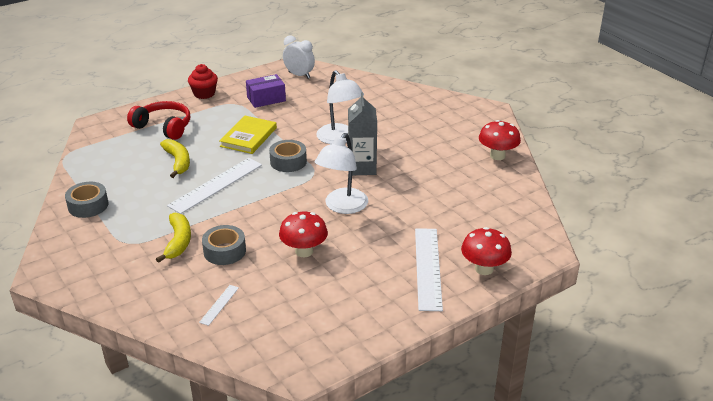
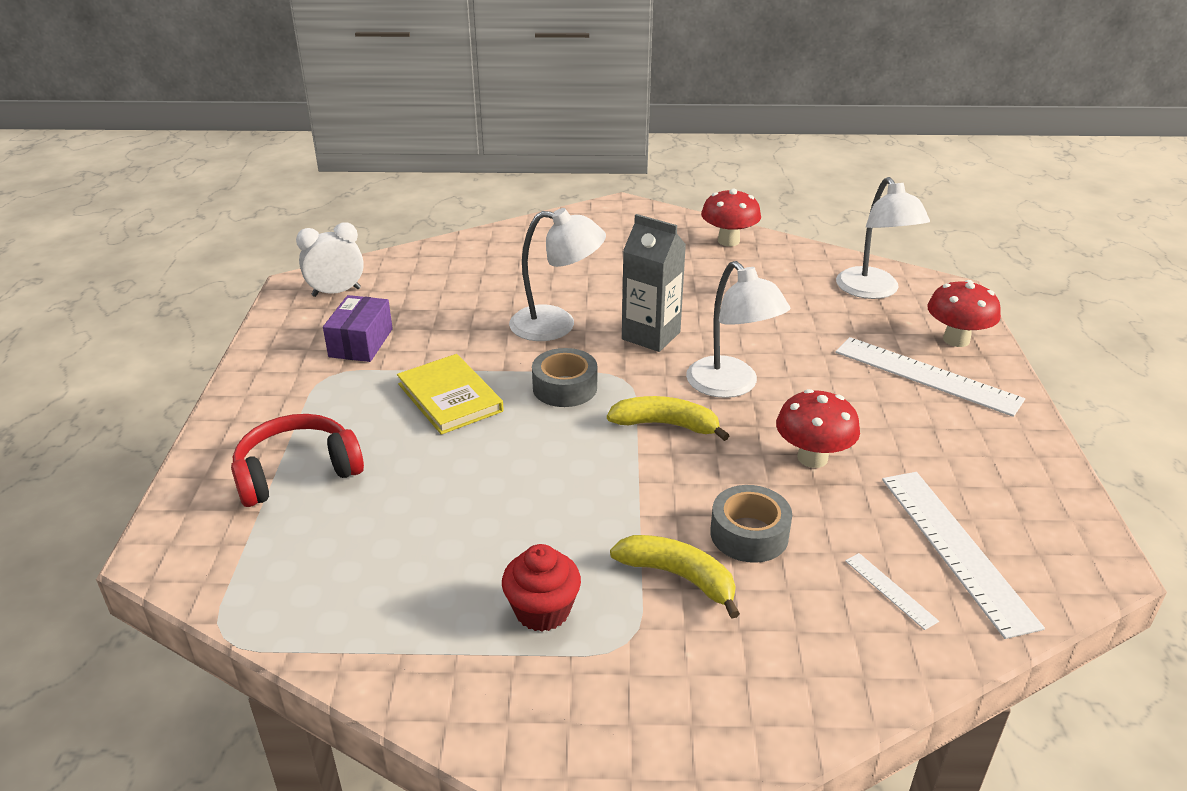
camera: 55 degrees left, 0 degrees up
grey tape [65,182,108,218] -> none
yellow banana [160,139,190,178] -> yellow banana moved to [607,396,730,441]
white ruler [167,158,262,214] -> white ruler moved to [882,472,1045,639]
red cupcake [188,64,218,99] -> red cupcake moved to [502,544,581,632]
none -> white lamp [836,177,930,299]

